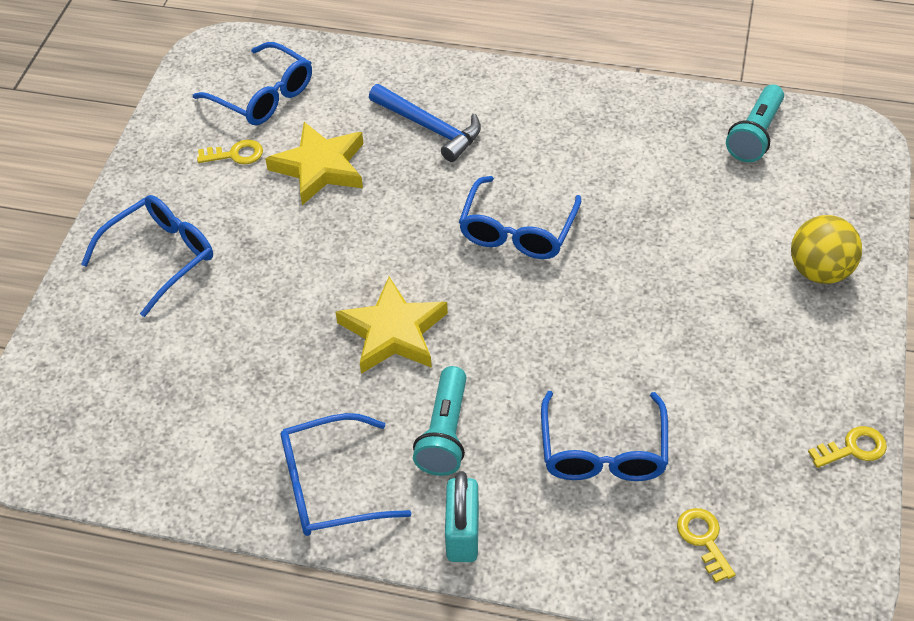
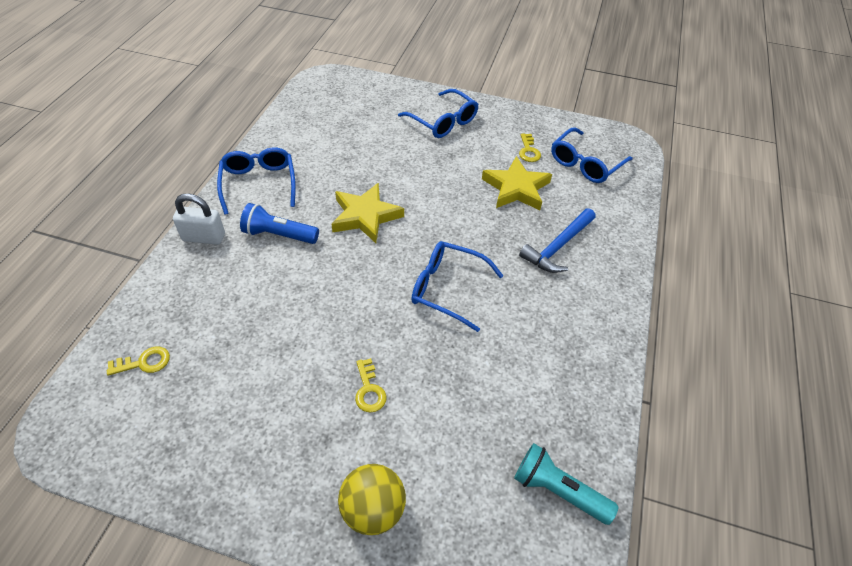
camera: 90 degrees right, 0 degrees up
turquoise flashlight [413,366,467,476] -> blue flashlight [240,203,319,244]
turquoise padlock [445,471,479,562] -> white padlock [173,194,225,245]
blue glasses [541,391,668,481] -> none
yellow key [808,426,887,468] -> yellow key moved to [355,358,387,412]

